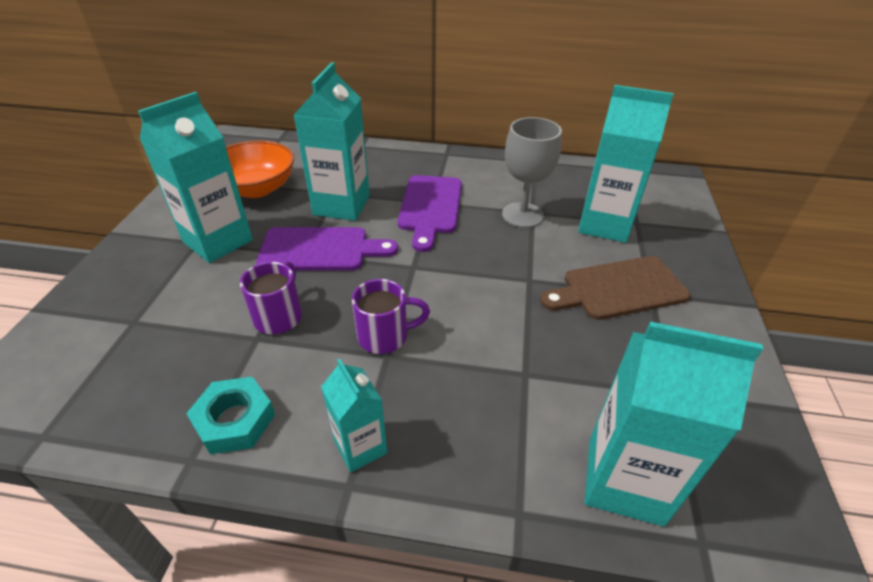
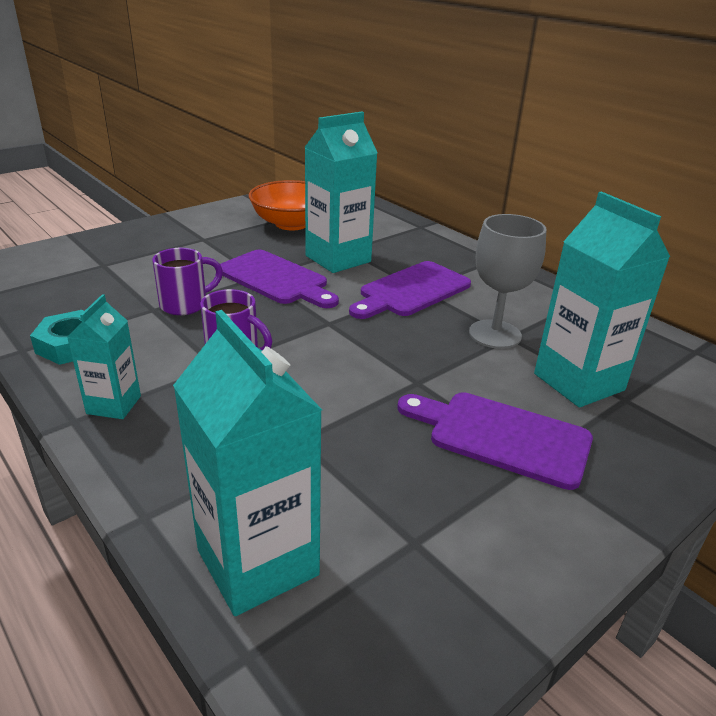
camera: 40 degrees right, 10 degrees down
turquoise carton [138,92,253,263] -> none
brown cutting board [540,256,690,320] -> purple cutting board [397,392,593,490]

